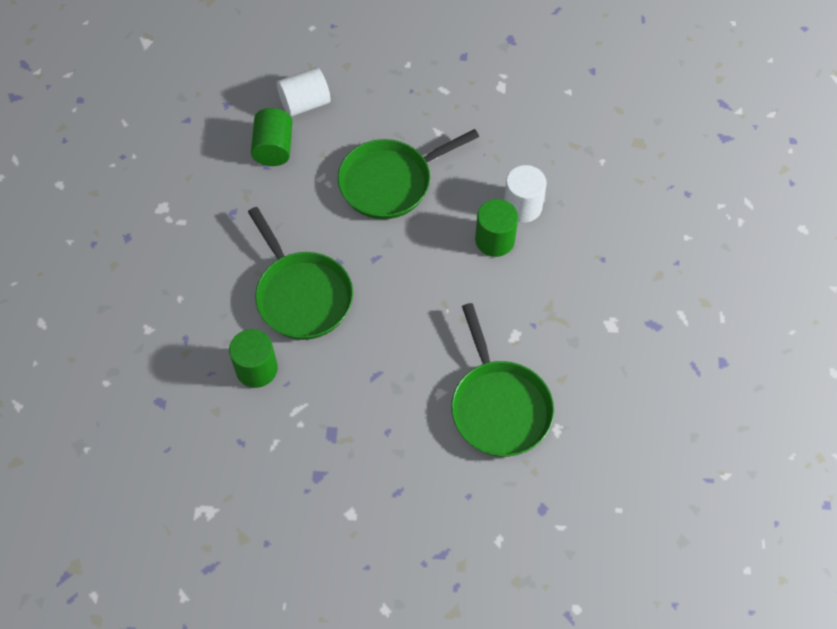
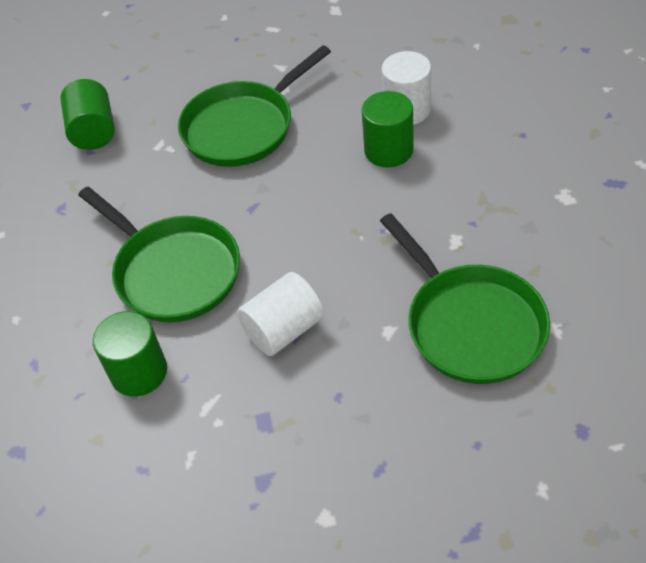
camera: 10 degrees left, 10 degrees down
white cylinder [277,67,331,117] -> white cylinder moved to [237,272,324,356]

